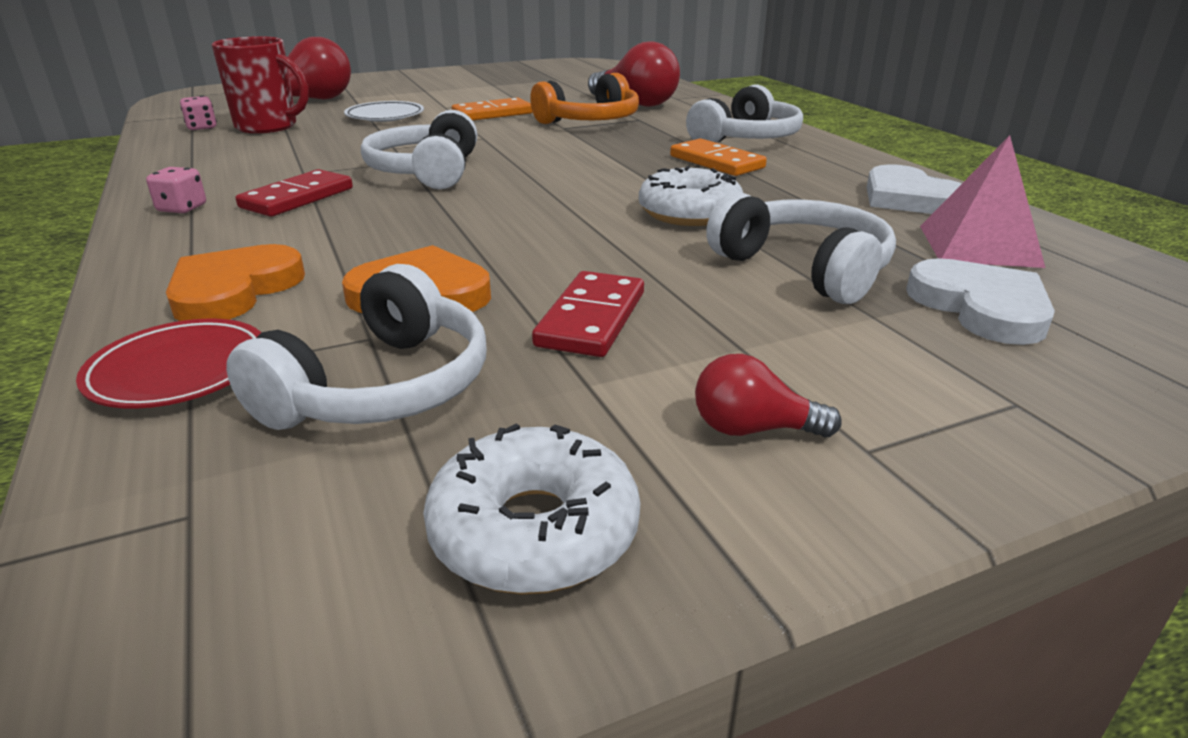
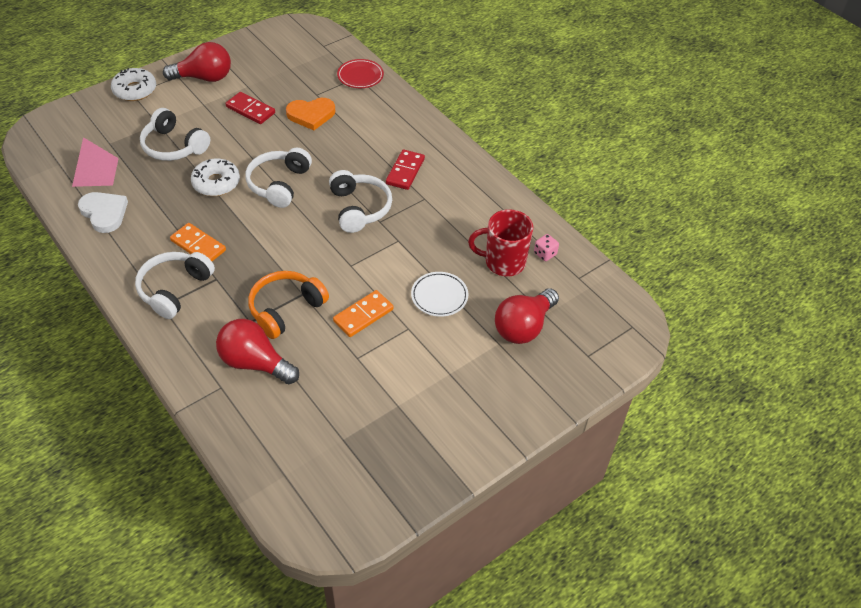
camera: 165 degrees right, 20 degrees up
pink dice [146,167,206,214] -> none
orange heart [166,244,305,321] -> none
white headphones [226,264,487,430] -> white headphones moved to [245,147,312,208]
white donut [423,423,640,594] -> white donut moved to [111,68,156,101]
red domino [532,271,644,357] -> red domino turned 60 degrees counterclockwise [225,92,275,124]
red light bulb [695,354,842,437] -> red light bulb [163,42,231,82], size x1.93
white heart [906,258,1055,345] -> none

